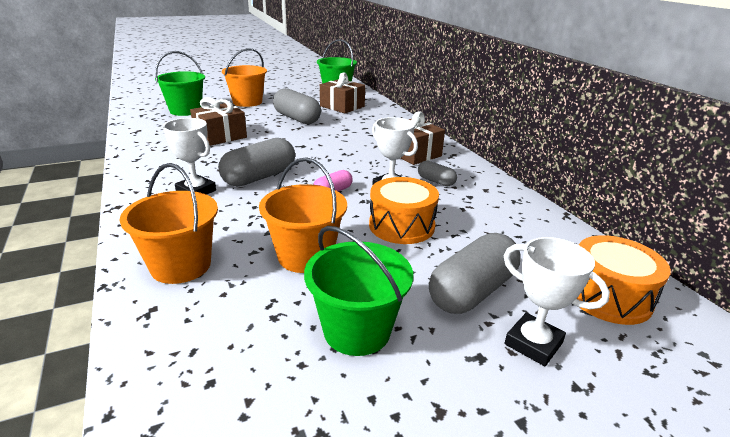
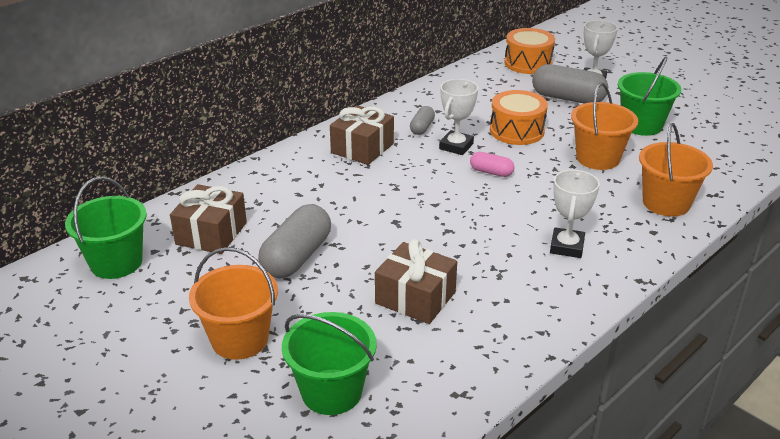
camera: 110 degrees left, 5 degrees up
grey capsule [218,138,295,187] -> none

